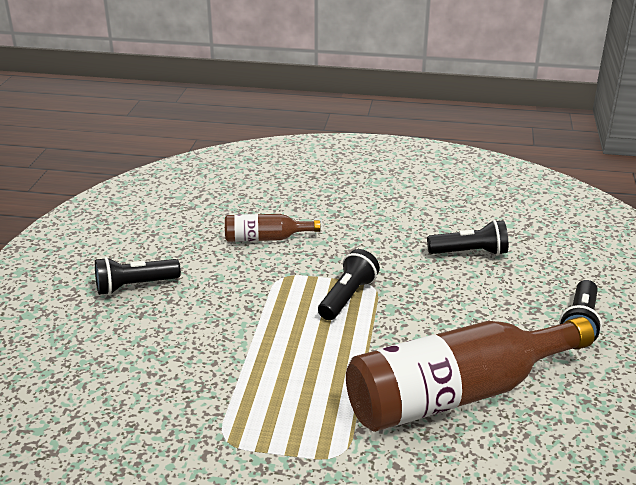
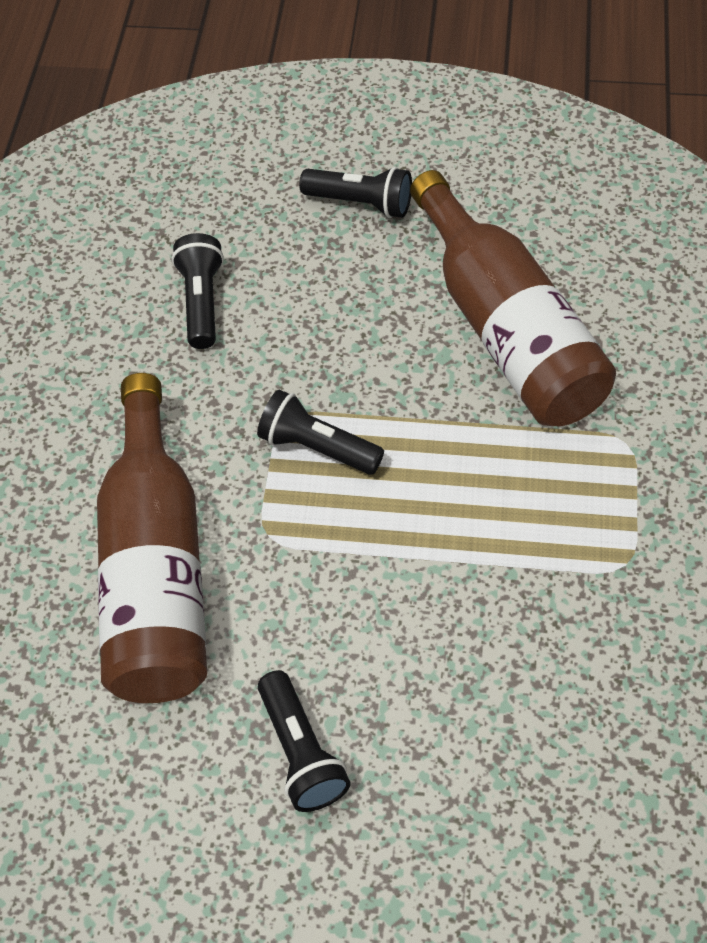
camera: 90 degrees left, 25 degrees up
brown bottle [225,214,320,242] -> brown bottle [97,373,207,703], size x2.14

